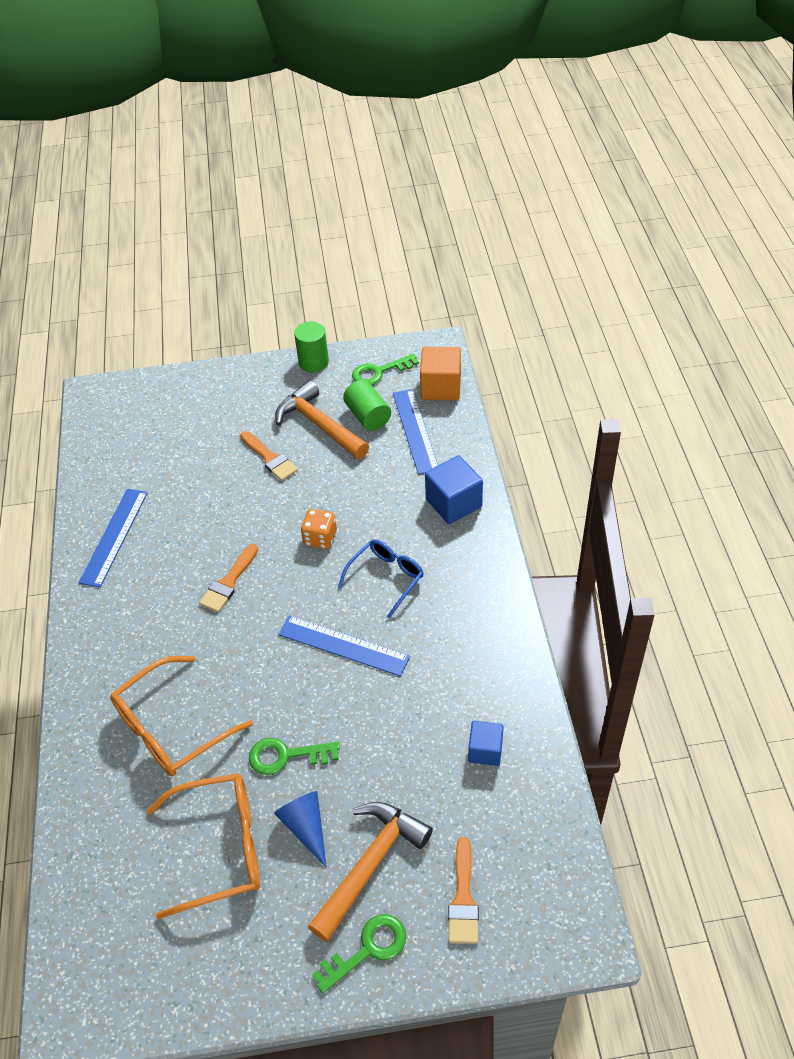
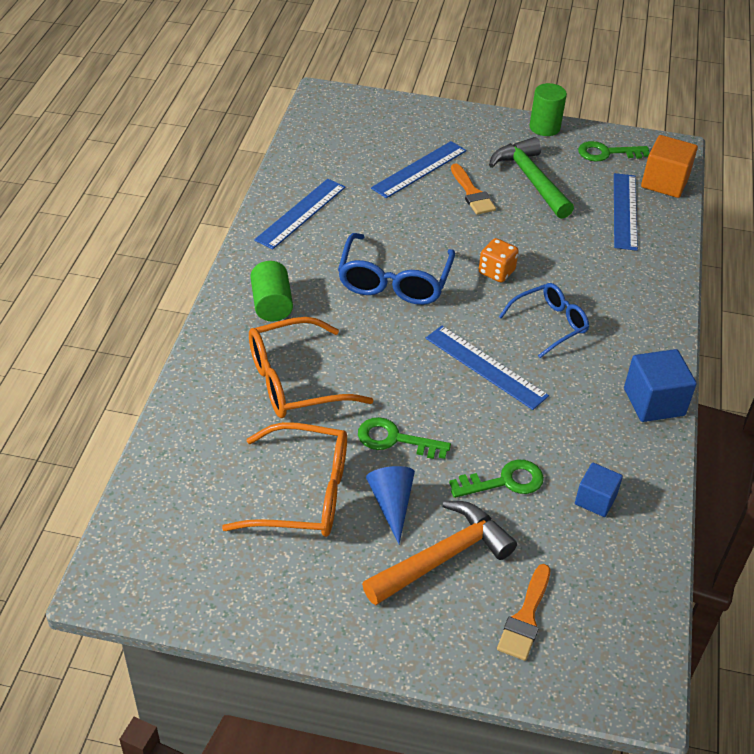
camera: 15 degrees right, 5 degrees down
orange brush [199,544,258,612] -> blue glasses [338,233,455,305]
orange hammer [275,381,369,459] -> green hammer [489,137,574,219]
green key [312,914,406,993] -> green key moved to [449,460,544,498]
green cylinder [343,380,391,431] -> green cylinder moved to [250,261,293,322]
blue cube [425,455,483,524] -> blue cube moved to [624,349,697,422]
none -> blue ruler [371,141,466,198]

